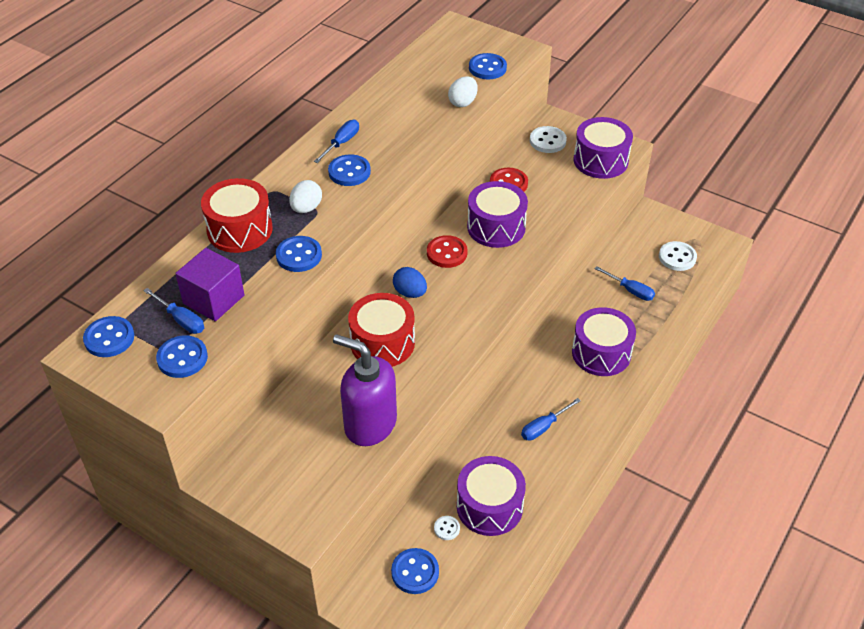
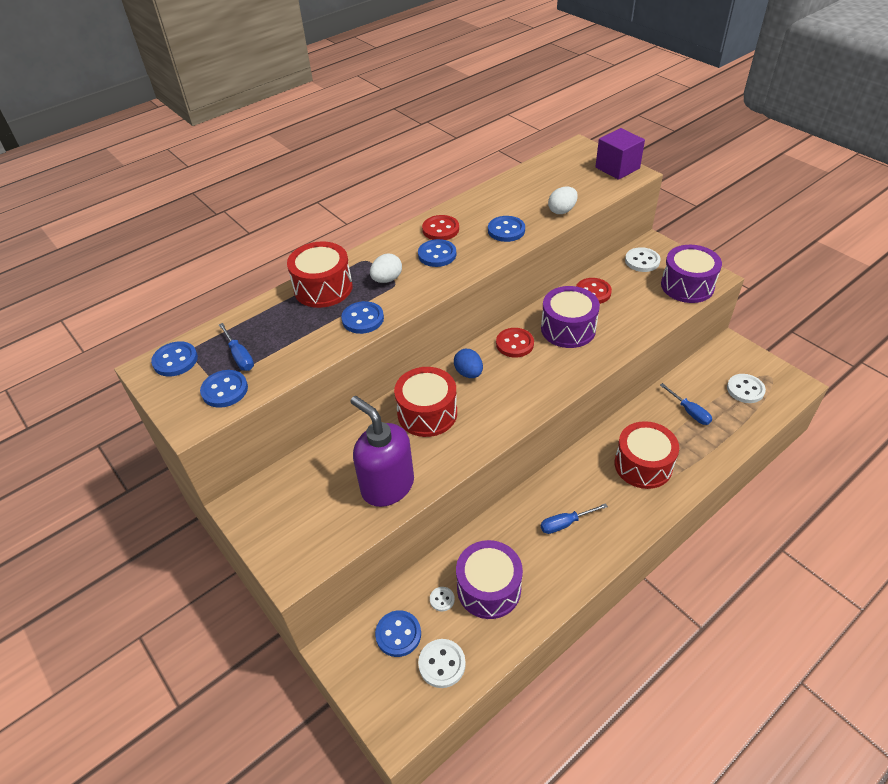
camera: 20 degrees right, 0 degrees up
purple cube [175,248,244,321] -> purple cube moved to [595,128,645,180]
blue screwdriver [314,120,359,163] -> red button [422,215,459,240]
blue button [469,53,507,79] -> blue button moved to [488,216,525,242]
purple drum [572,307,636,376] -> red drum [614,421,679,489]
none -> white button [418,639,466,688]

